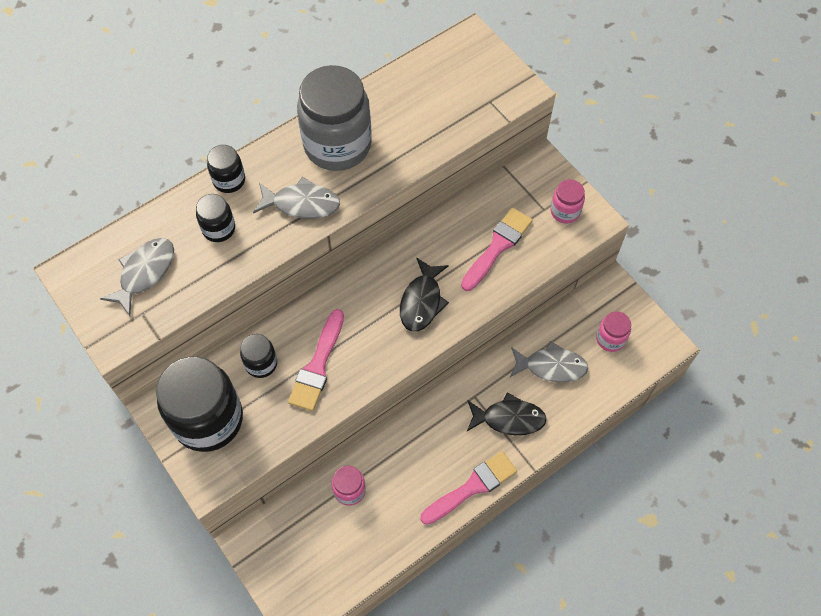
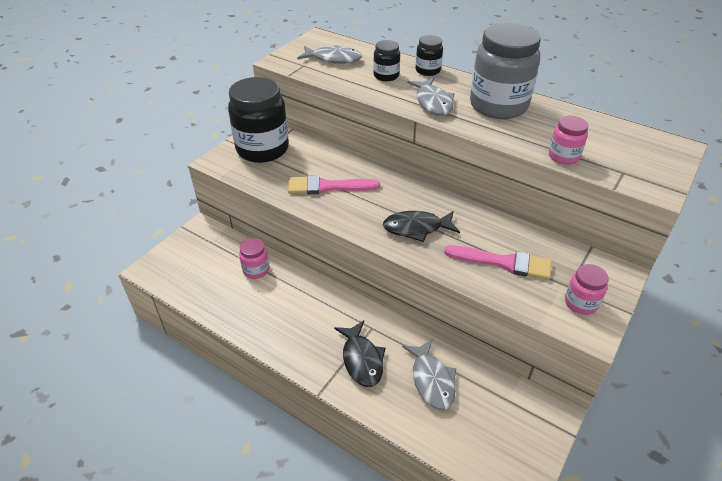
camera: 70 degrees right, 20 degrees down
black jar [240,334,277,378] -> none
pink brush [420,451,517,525] -> none
pink jar [596,311,631,352] -> pink jar moved to [549,116,589,165]

